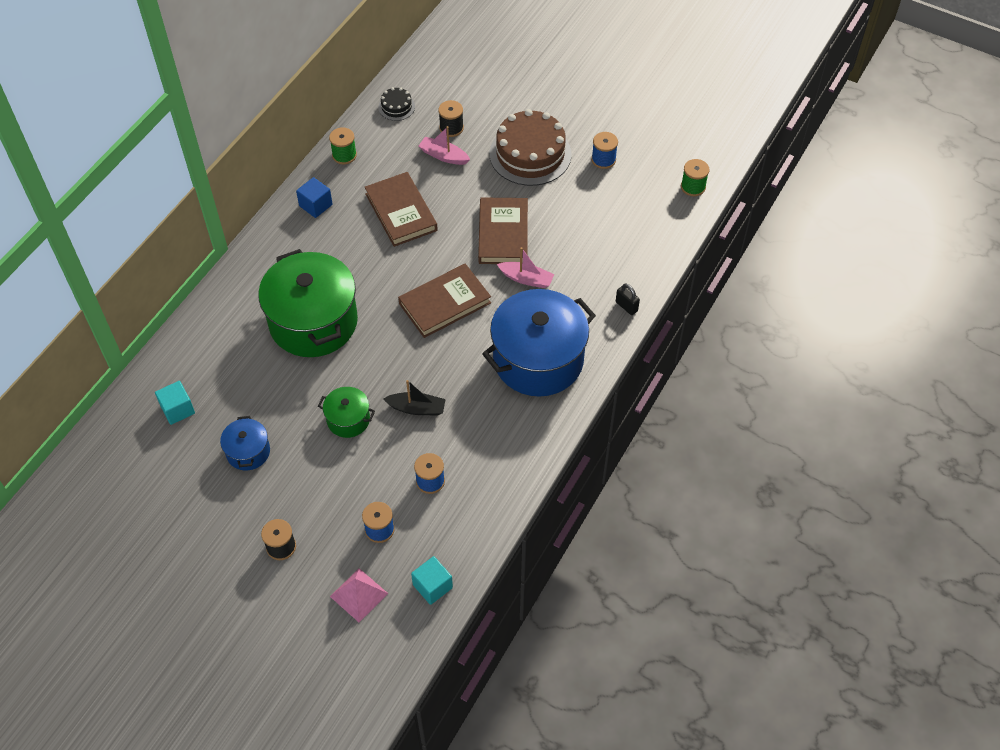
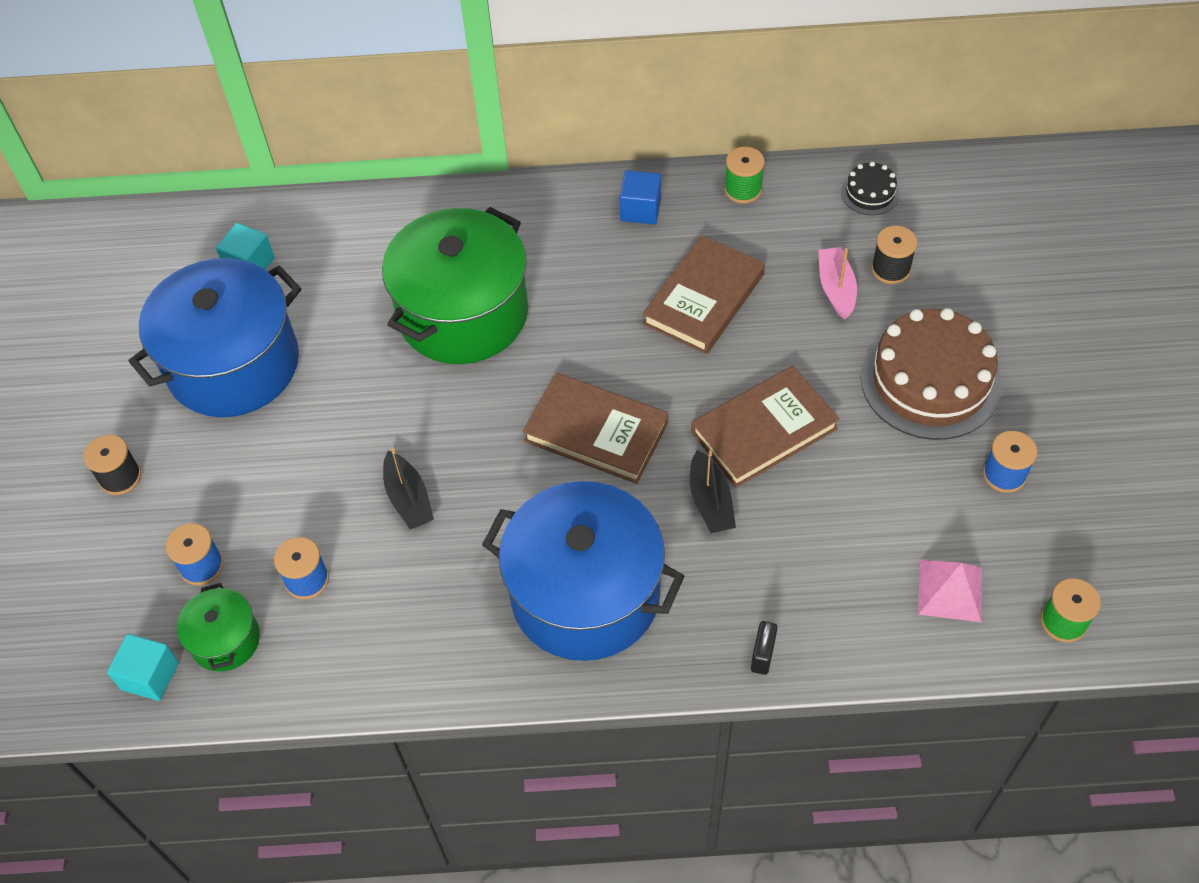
camera: 60 degrees right, 0 degrees up
blue pot [220,416,270,470] -> blue pot [128,258,302,417], size x2.15
green pot [318,387,375,438] -> green pot moved to [177,583,260,671]
pink pyramid [330,568,388,622] -> pink pyramid moved to [918,560,982,622]
pink boat [497,247,554,288] -> black boat [690,450,736,533]

